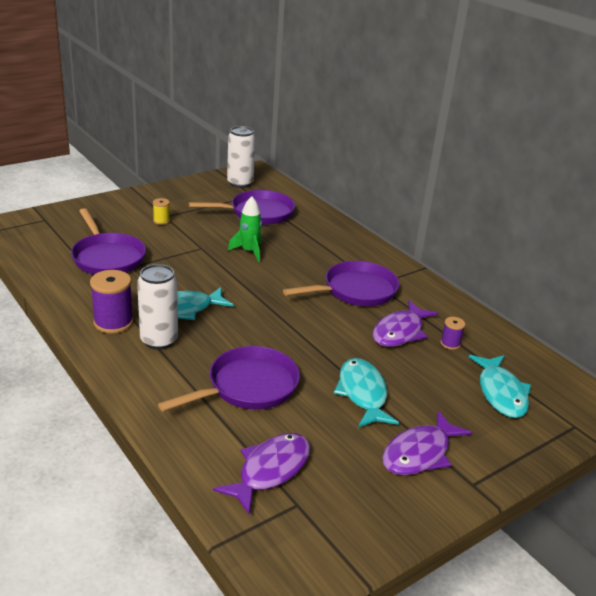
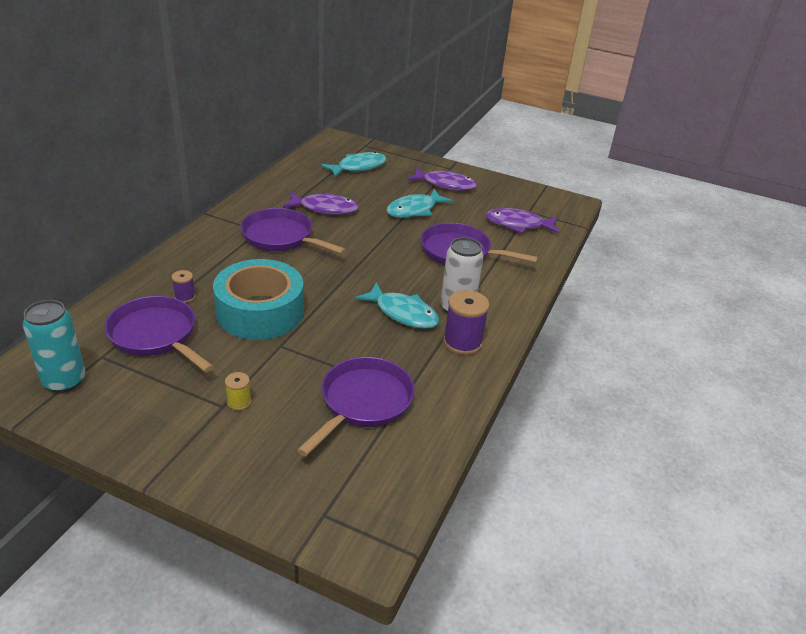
camera: 120 degrees left, 5 degrees up
white can [227,126,255,188] -> turquoise can [23,300,85,393]
green rocket [228,196,262,262] -> turquoise tape [213,259,304,340]
purple spool [440,317,465,350] -> purple spool moved to [172,270,196,303]

